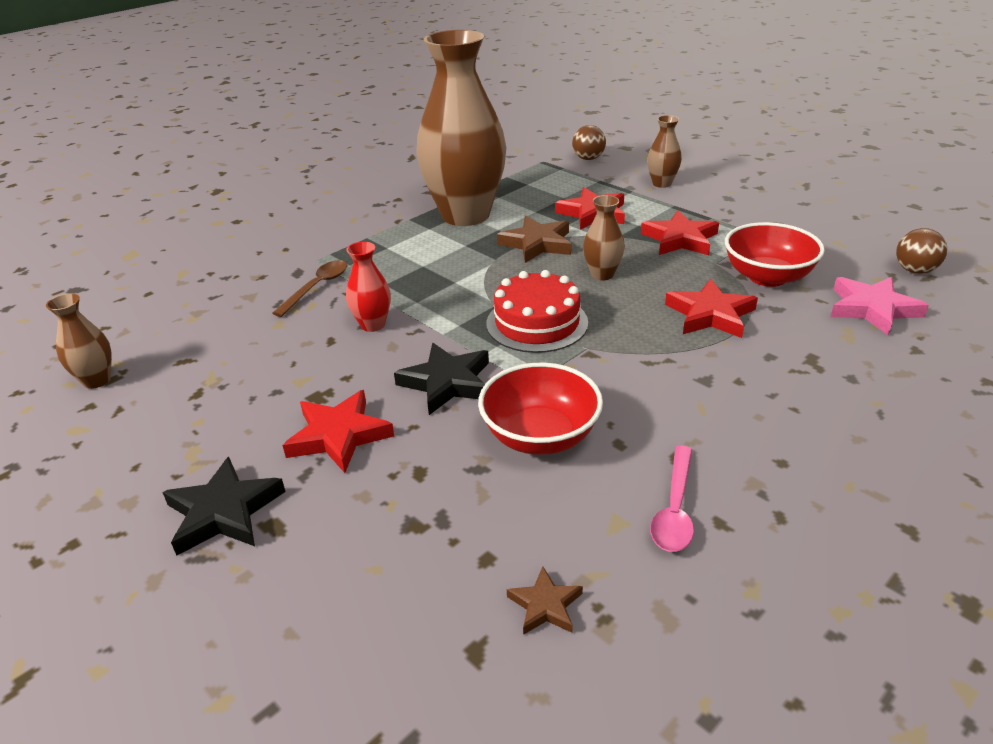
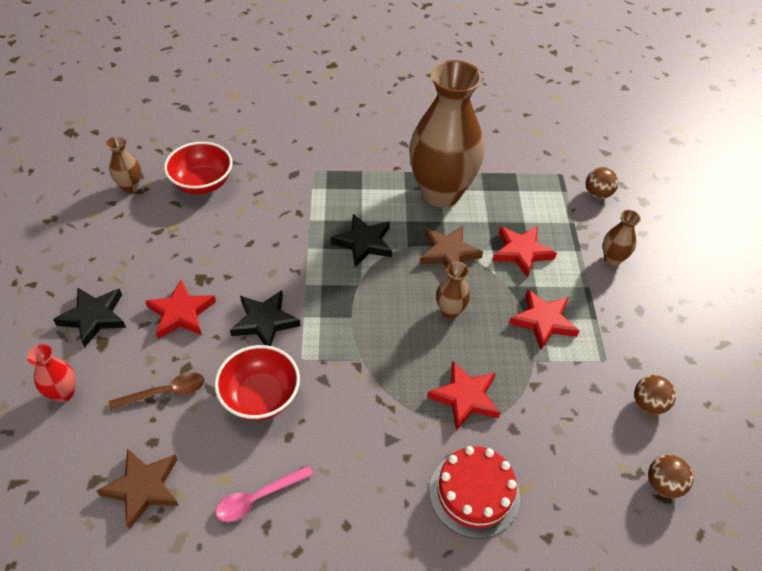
camera: 40 degrees right, 15 degrees up
brown spoon [273,260,347,317] -> brown spoon moved to [109,372,205,410]
red vase [346,242,391,332] -> red vase moved to [27,344,76,402]
red cake [486,270,588,353] -> red cake moved to [429,446,520,539]
brown star [507,567,583,635] -> brown star [97,448,179,530], size x1.78
red bowl [725,222,825,287] -> red bowl moved to [164,142,233,194]
pink star [831,277,929,335] -> none
none -> black star [331,214,392,267]
none -> brown ball [634,375,676,415]

